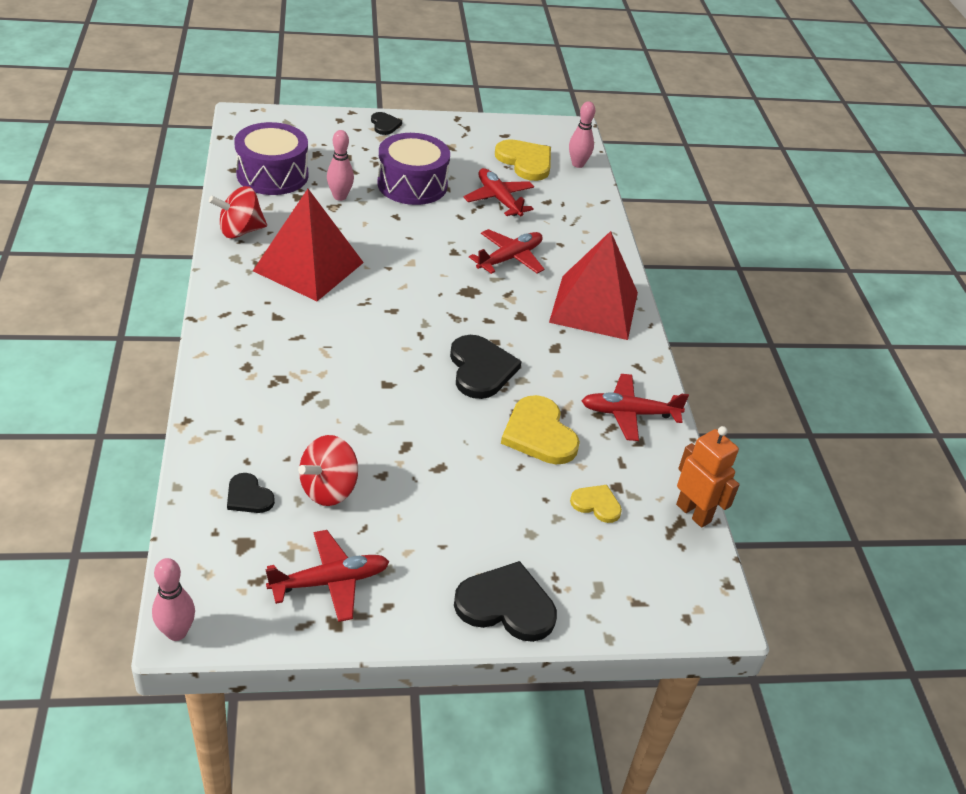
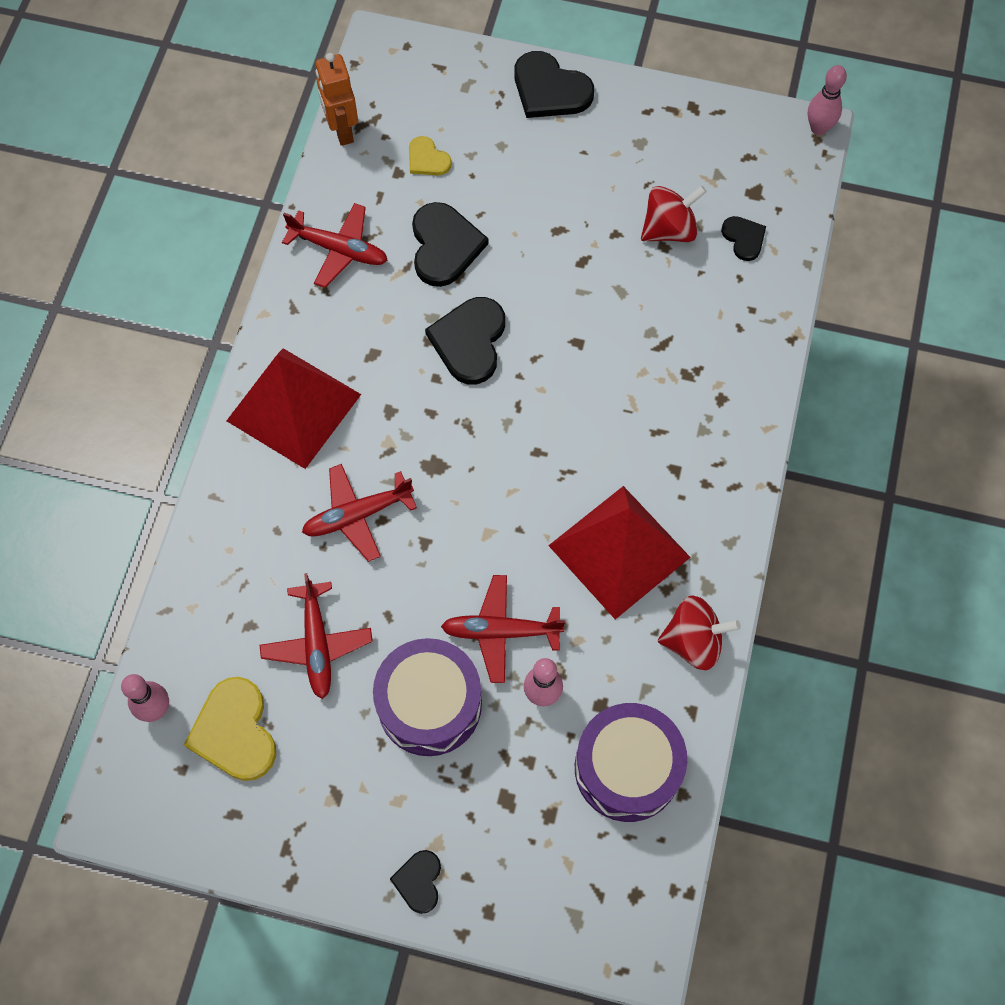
camera: 155 degrees left, 25 degrees up
red plane [265,530,389,622] -> red plane moved to [441,575,565,683]
yellow heart [501,395,580,464] -> black heart [412,202,488,287]

